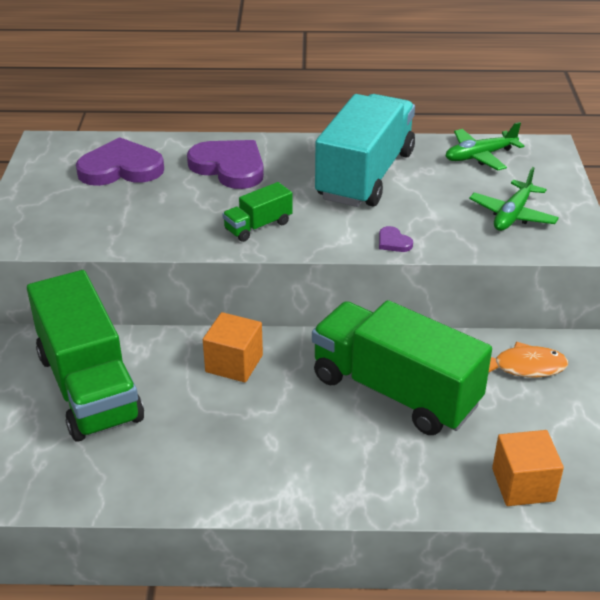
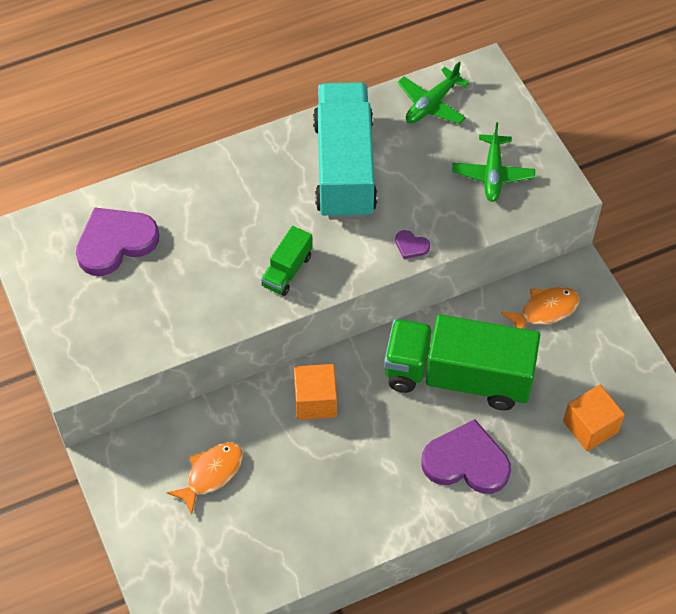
camera: 25 degrees left, 20 degrees up
green truck [27,270,144,442] -> orange fish [167,443,243,515]
purple heart [187,140,264,189] -> purple heart moved to [421,419,511,494]

